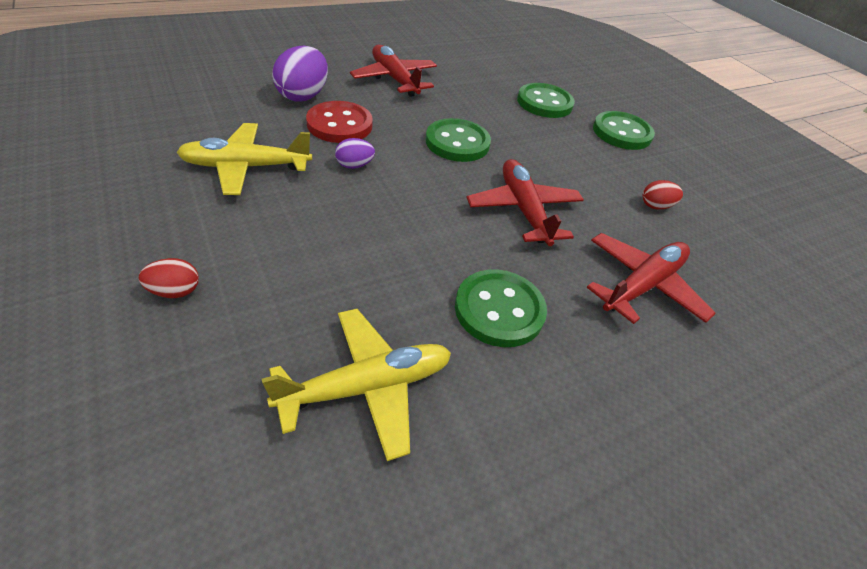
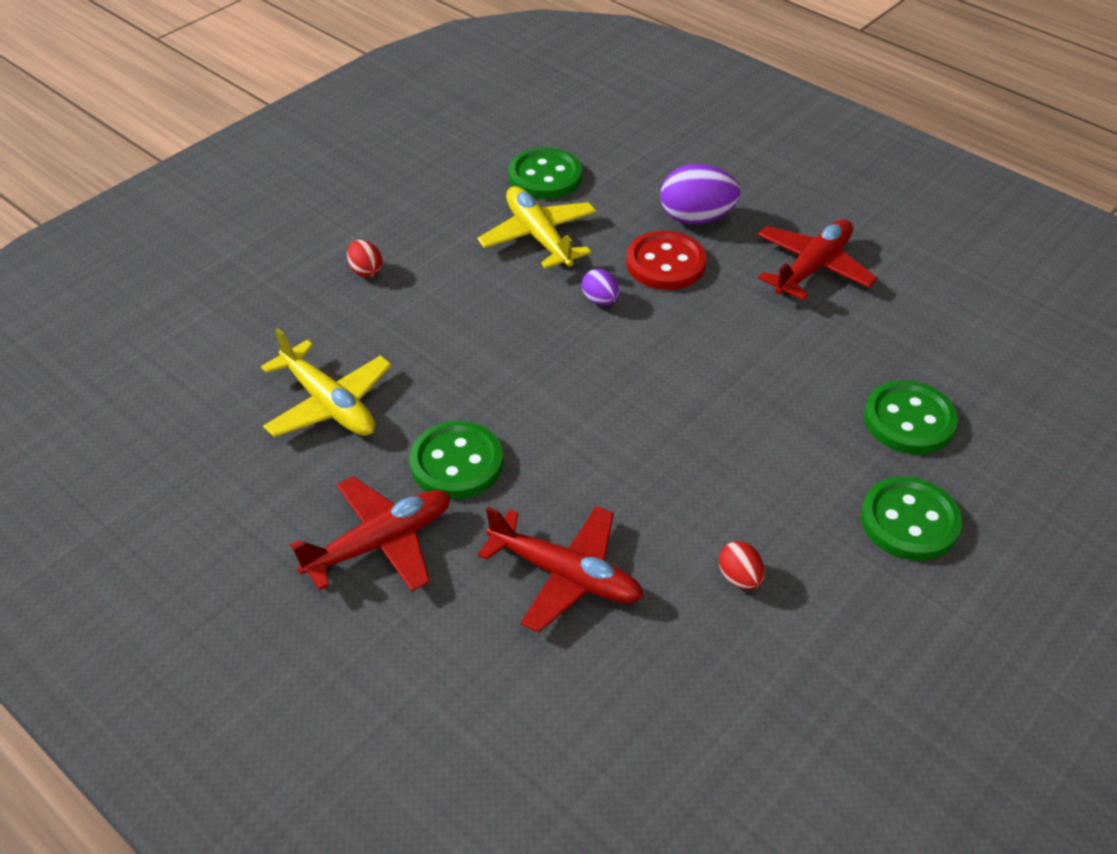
camera: 75 degrees right, 0 degrees up
green button [426,118,491,162] -> green button moved to [509,148,582,199]
red plane [466,159,584,246] -> red plane moved to [290,476,451,591]

